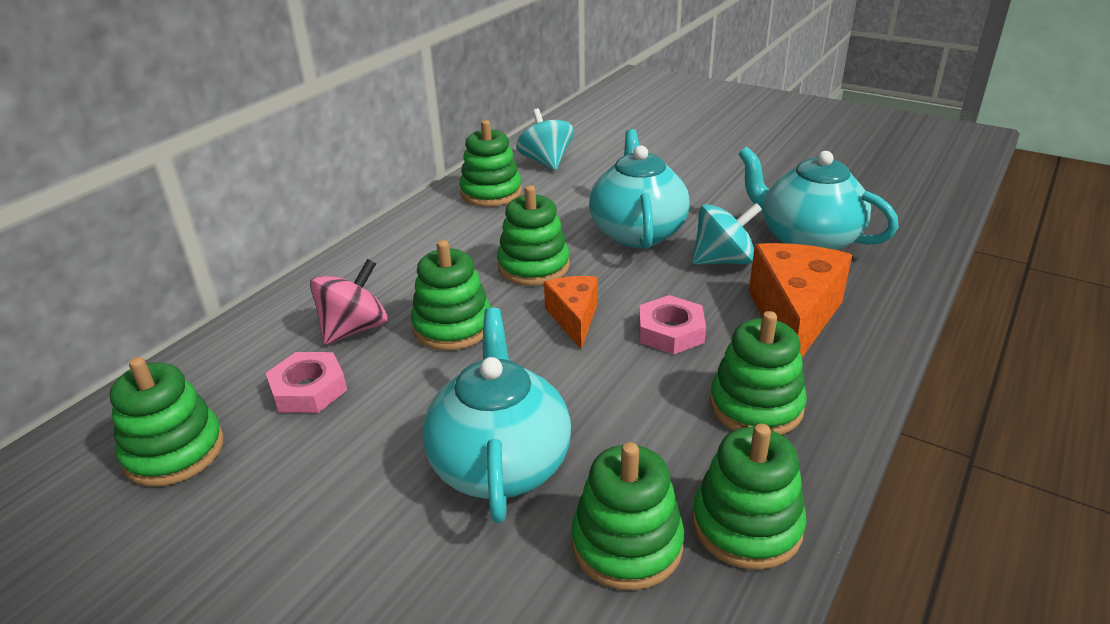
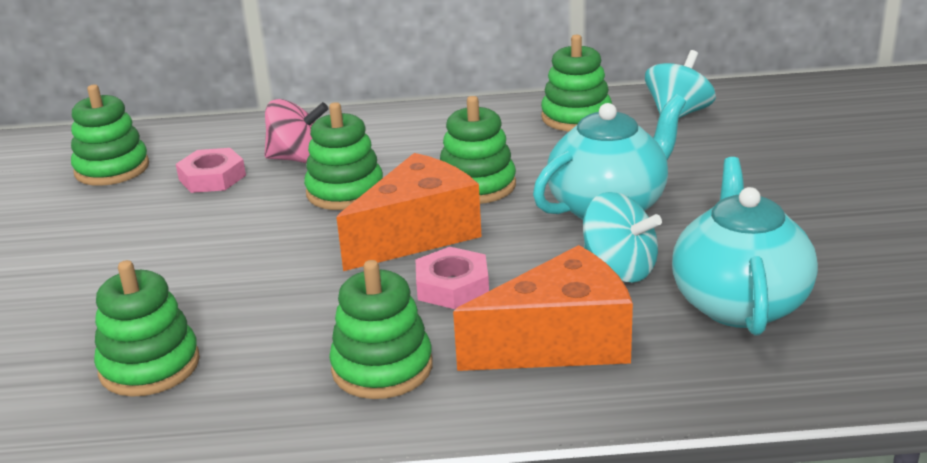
camera: 55 degrees right, 5 degrees down
turquoise teapot [422,308,571,523] -> none
orange cheese [544,276,598,349] -> orange cheese [336,153,482,271], size x1.71
green stacking toy [692,424,807,570] -> none

